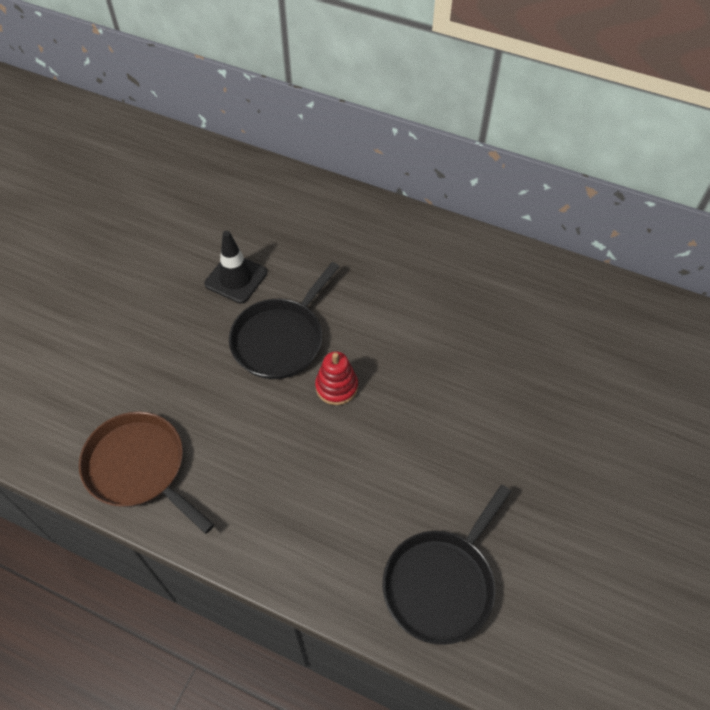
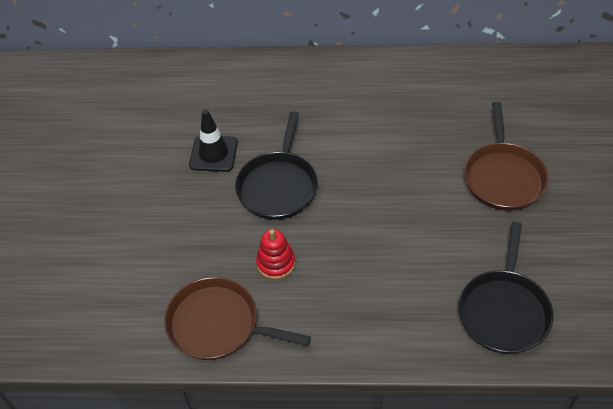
camera: 20 degrees left, 5 degrees down
red stacking toy [315,351,358,405] -> red stacking toy moved to [256,229,295,279]
none -> brown pan [464,102,549,211]

